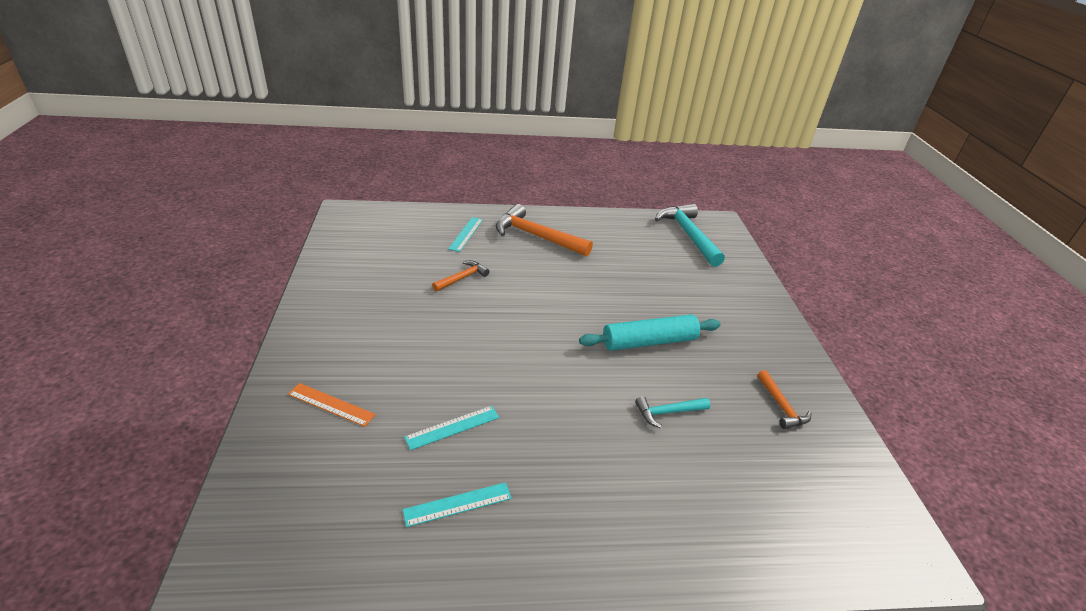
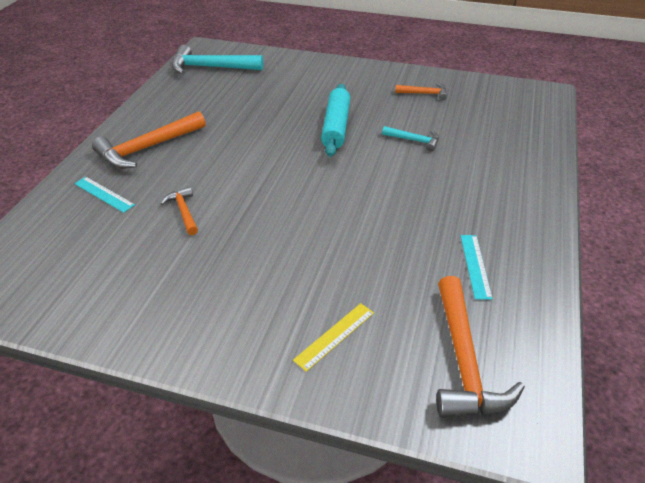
camera: 65 degrees left, 5 degrees up
orange ruler [288,383,376,427] -> yellow ruler [293,303,374,372]
turquoise ruler [404,406,499,450] -> none
turquoise hammer [635,396,710,428] -> turquoise hammer turned 75 degrees counterclockwise [382,126,439,151]
none -> orange hammer [436,276,525,418]

